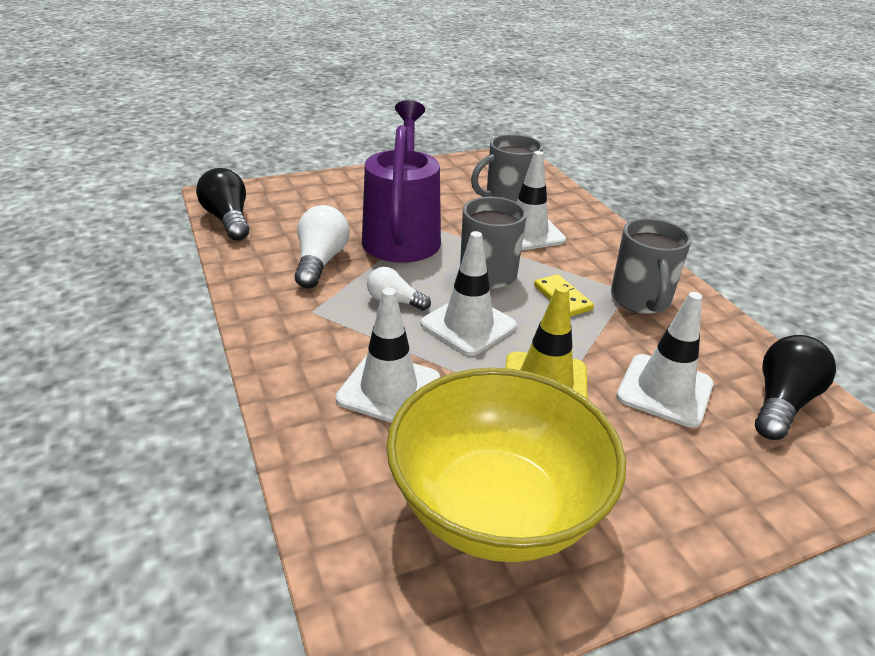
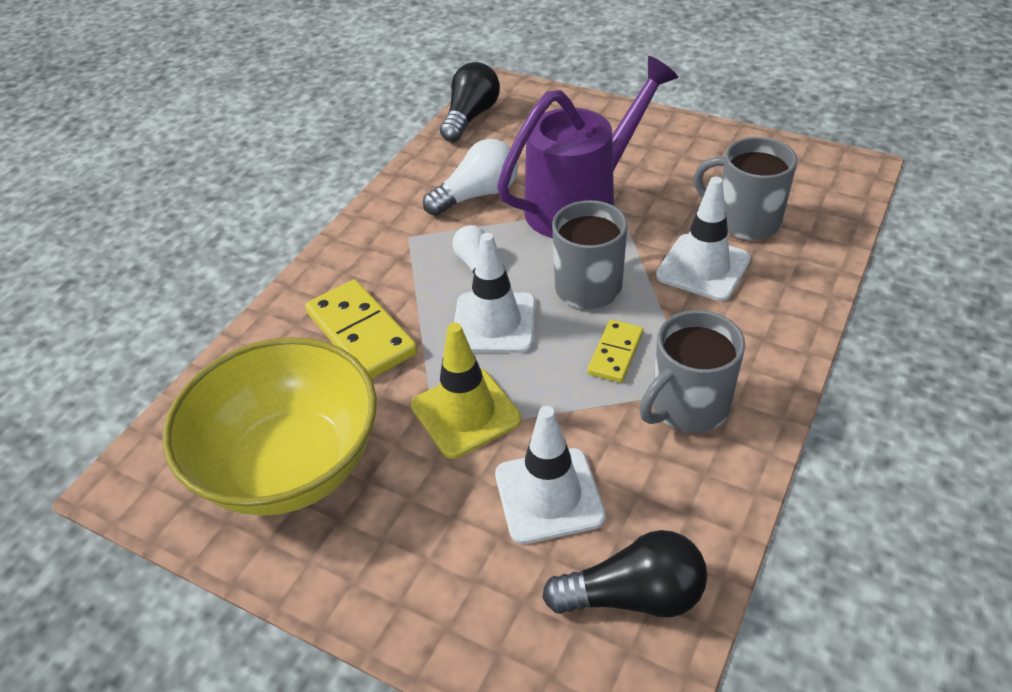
camera: 55 degrees right, 10 degrees up
white traffic cone [336,288,440,423] -> yellow domino [305,279,418,379]

